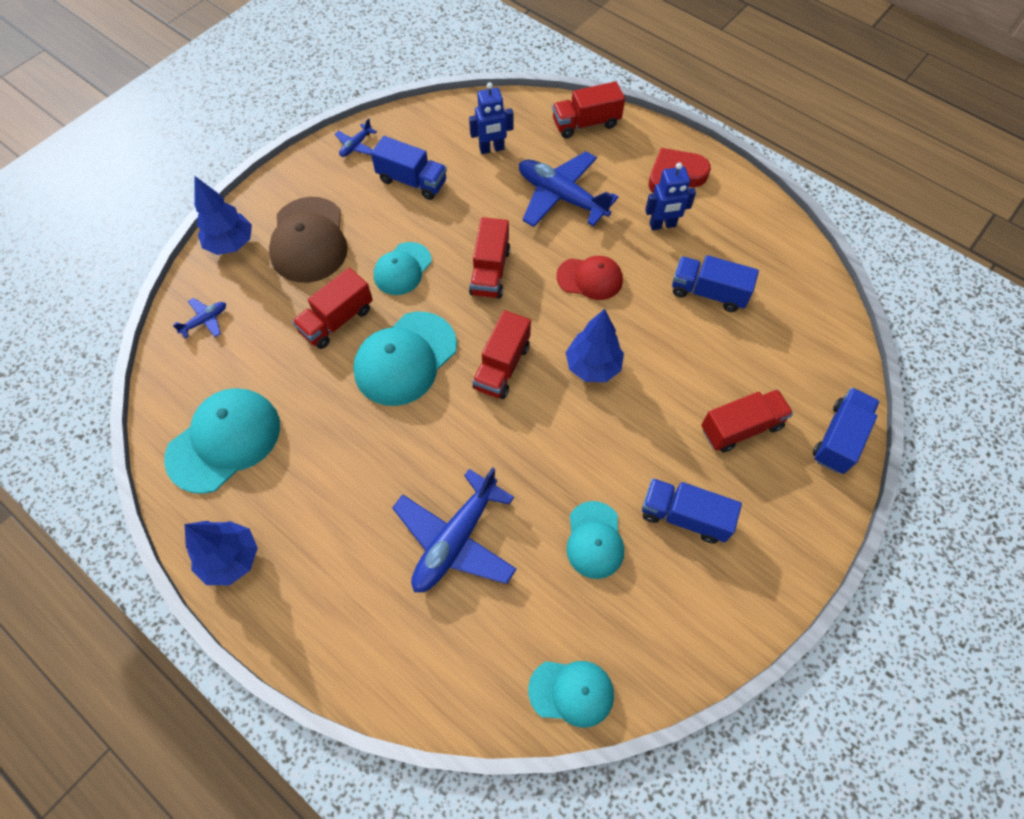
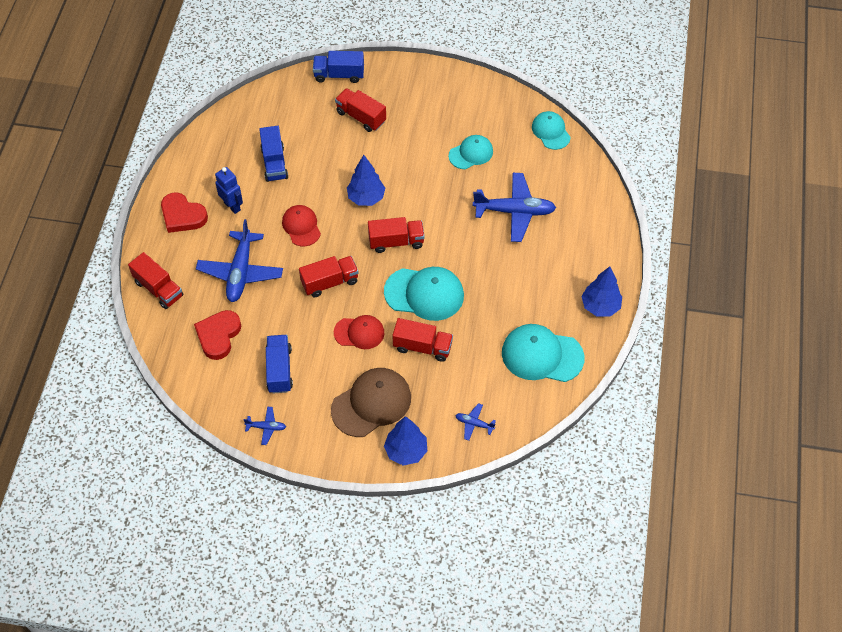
camera: 120 degrees left, 5 degrees down
turquoise cap [374,242,432,295] -> red cap [334,315,385,349]
blue robot [469,82,513,154] -> red heart [194,310,241,360]
blue truck [642,478,742,544] -> none

